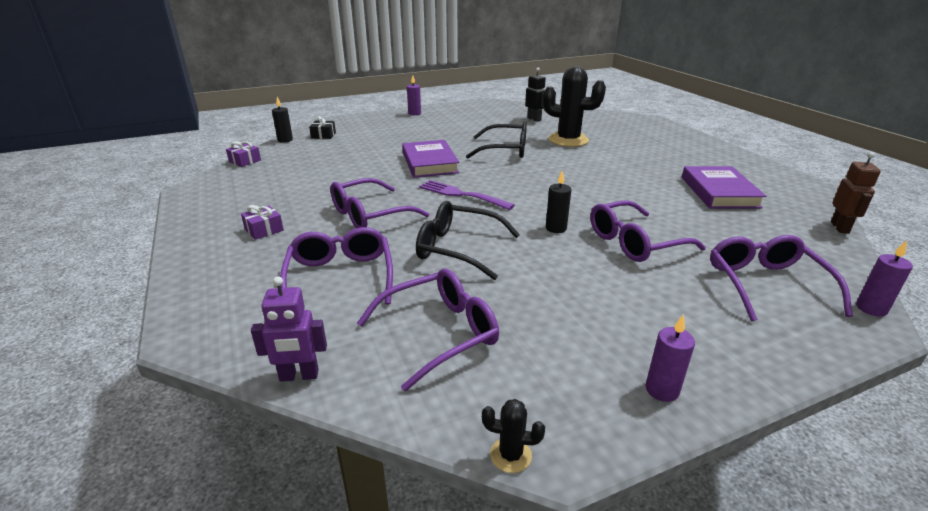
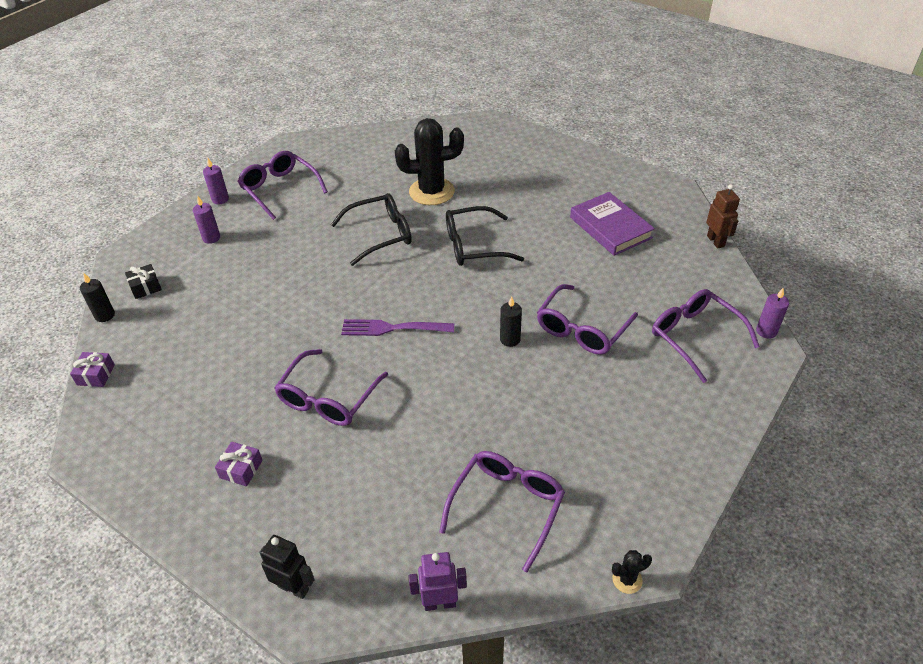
camera: 30 degrees left, 15 degrees up
purple robot [251,276,327,382] -> purple robot turned 150 degrees counterclockwise [408,552,467,611]
purple glasses [280,227,393,304] -> purple glasses moved to [237,151,328,220]
purple book [402,140,459,178] -> none
black glasses [416,201,520,280] -> black glasses moved to [446,206,524,266]
black robot [525,68,546,122] -> black robot moved to [259,535,315,599]
purple candle [646,314,695,402] -> purple candle moved to [193,196,220,244]

